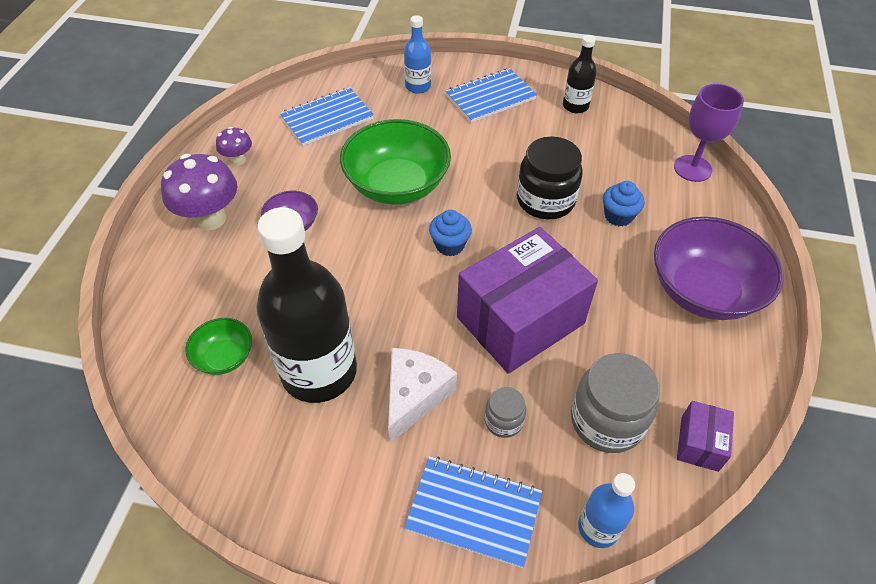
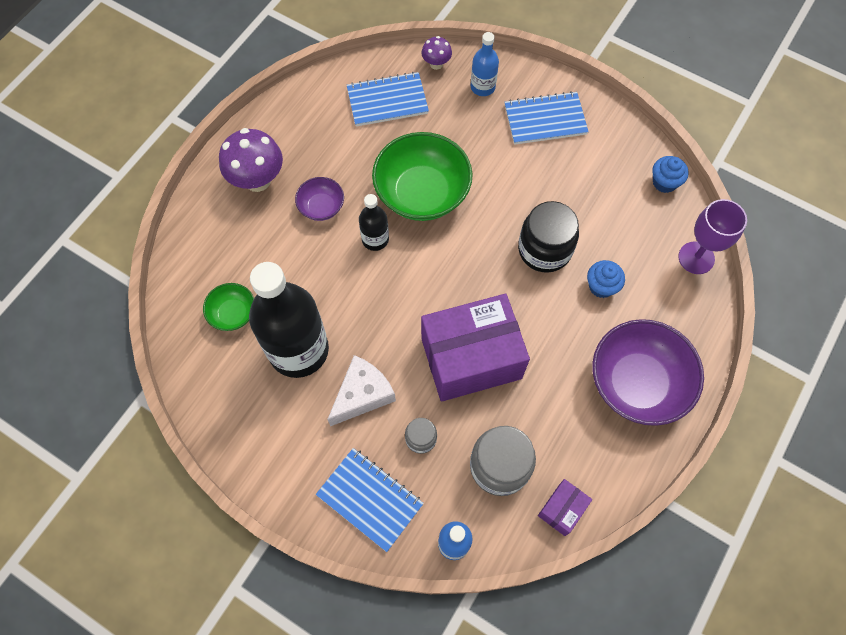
camera: 20 degrees right, 15 degrees up
purple mushroom [216,127,252,165] -> purple mushroom moved to [421,36,452,70]
blue cupcake [429,210,472,256] -> blue cupcake moved to [652,156,689,193]
black bottle [563,35,597,113] -> black bottle moved to [359,194,389,251]

